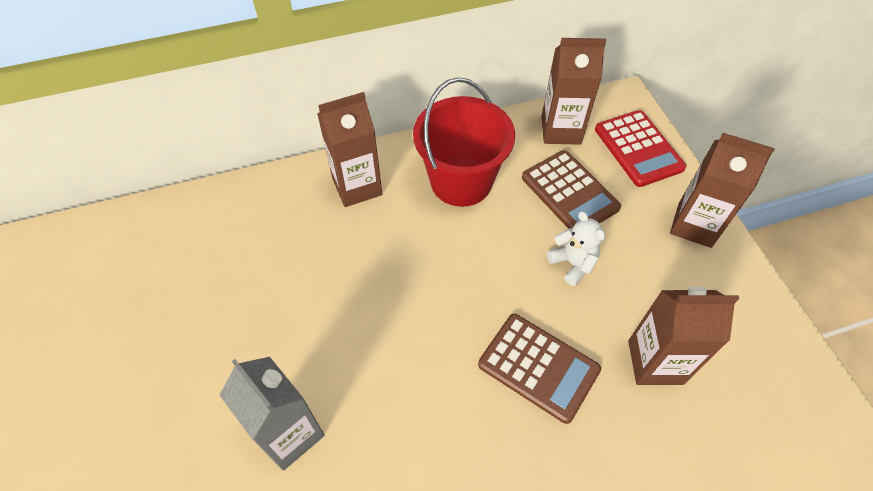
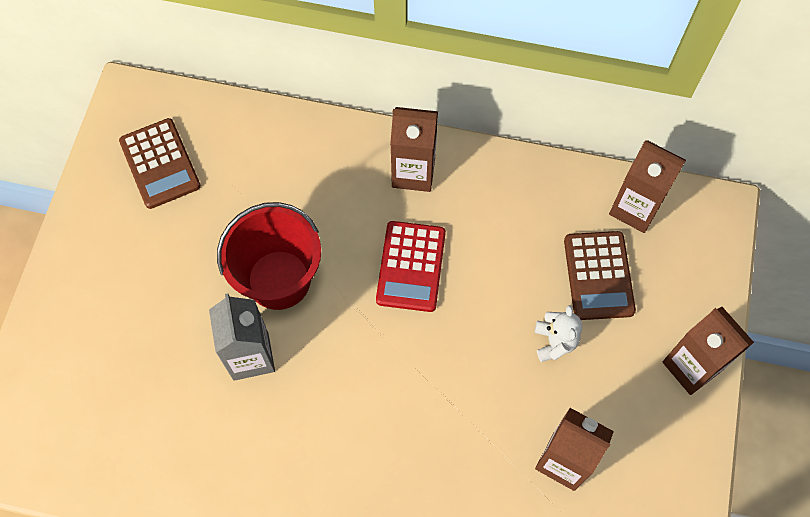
camera: 30 degrees right, 10 degrees up
red bucket [413,77,515,207] -> red bucket moved to [217,202,321,310]
brown calculator [478,314,601,424] -> brown calculator moved to [119,118,201,209]
red calculator [595,110,686,187] -> red calculator moved to [376,221,446,312]

